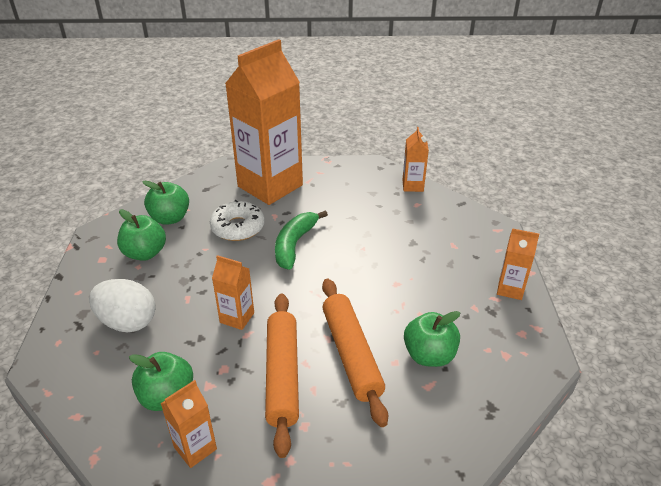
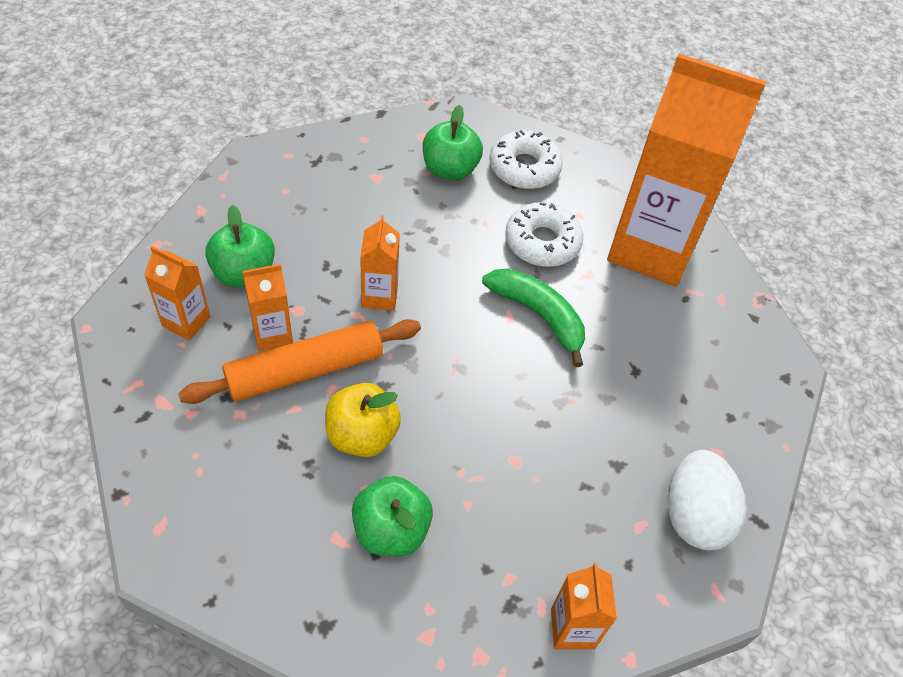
camera: 65 degrees right, 15 degrees up
white egg [89,279,156,333] -> white egg moved to [668,450,747,550]
green apple [142,181,189,225] -> white donut [489,130,563,189]
green banana [275,210,328,270] -> green banana turned 45 degrees clockwise [482,269,585,367]
orange rolling pin [322,279,388,427] -> yellow apple [325,383,401,457]
orange carton [402,127,429,192] -> orange carton moved to [243,264,293,352]

